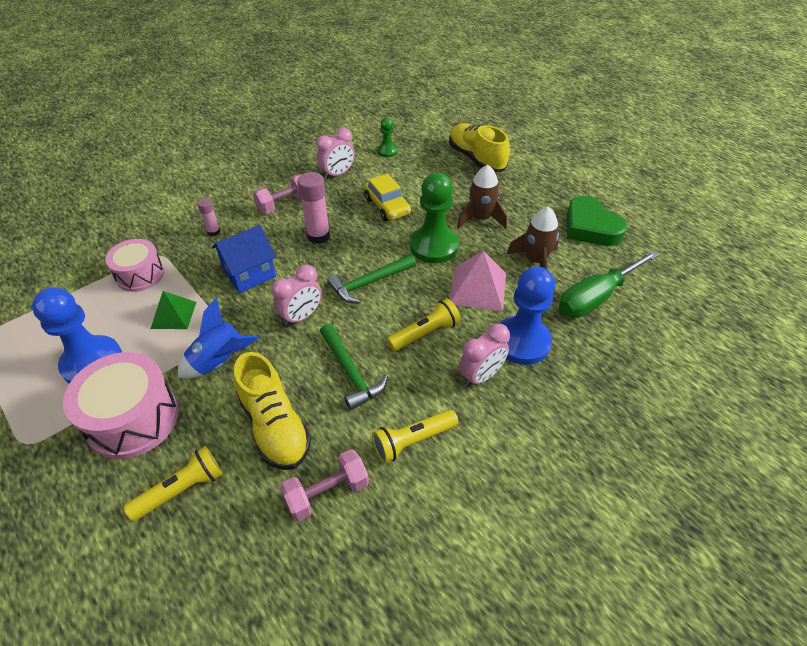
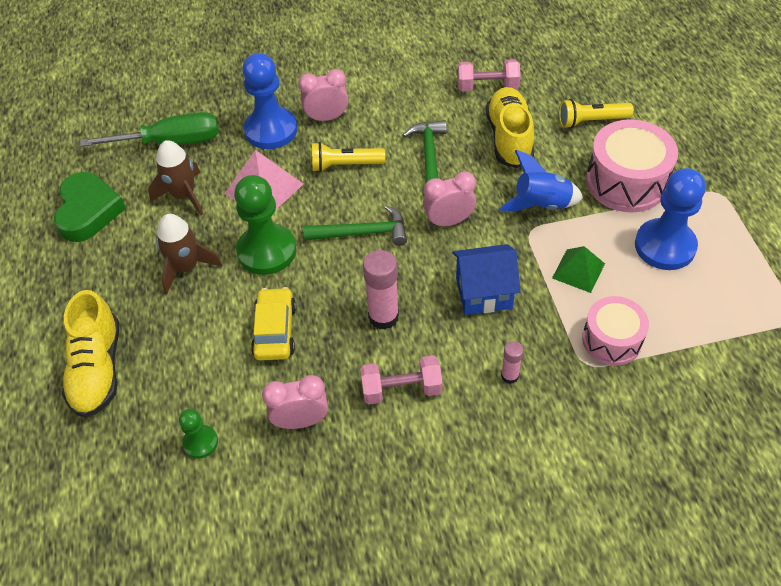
camera: 150 degrees left, 5 degrees up
yellow flashlight [372,410,458,463] -> none

